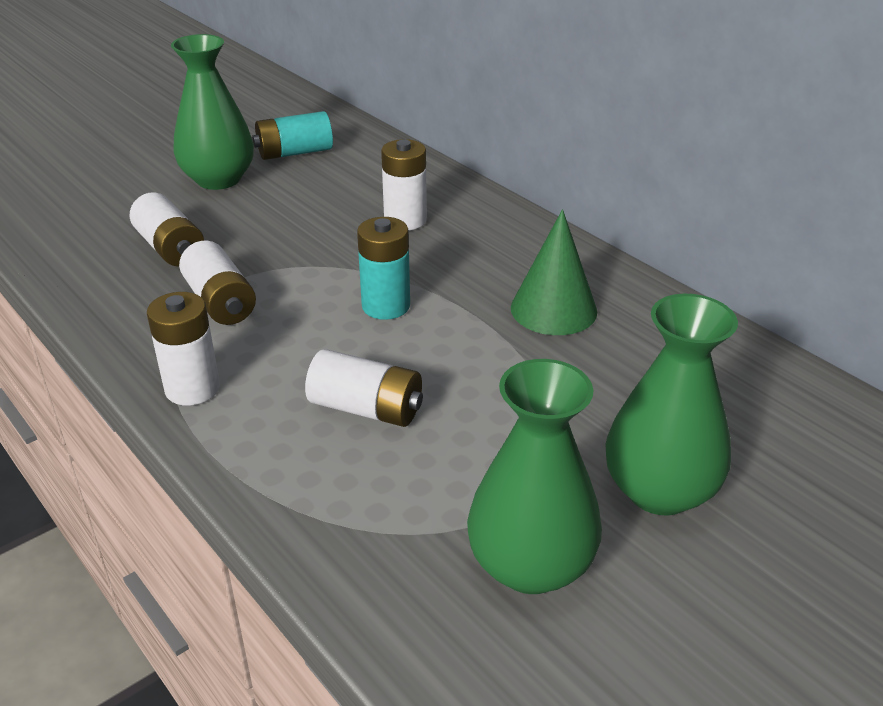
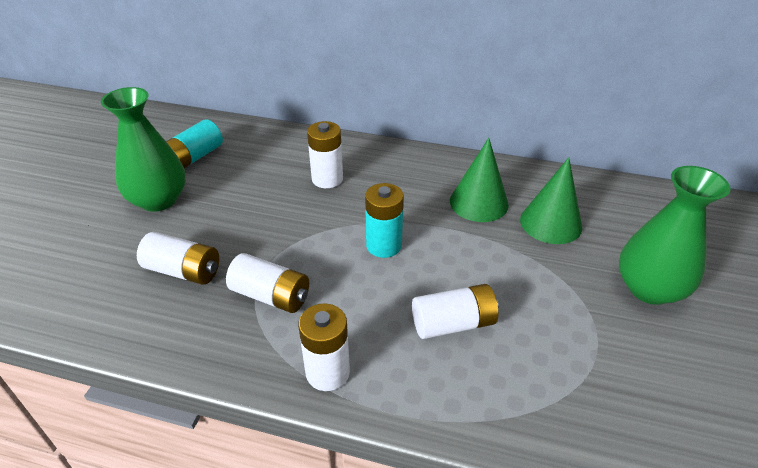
camera: 35 degrees left, 5 degrees up
green vase [467,359,602,594] -> none
none -> green cone [520,157,582,244]

